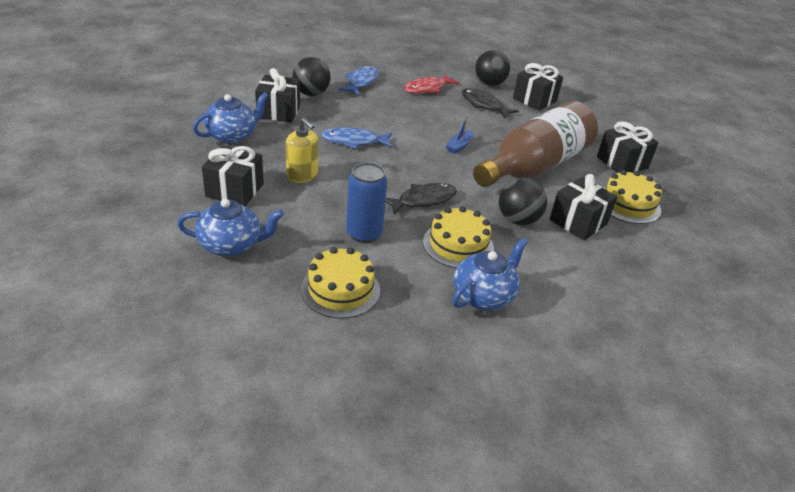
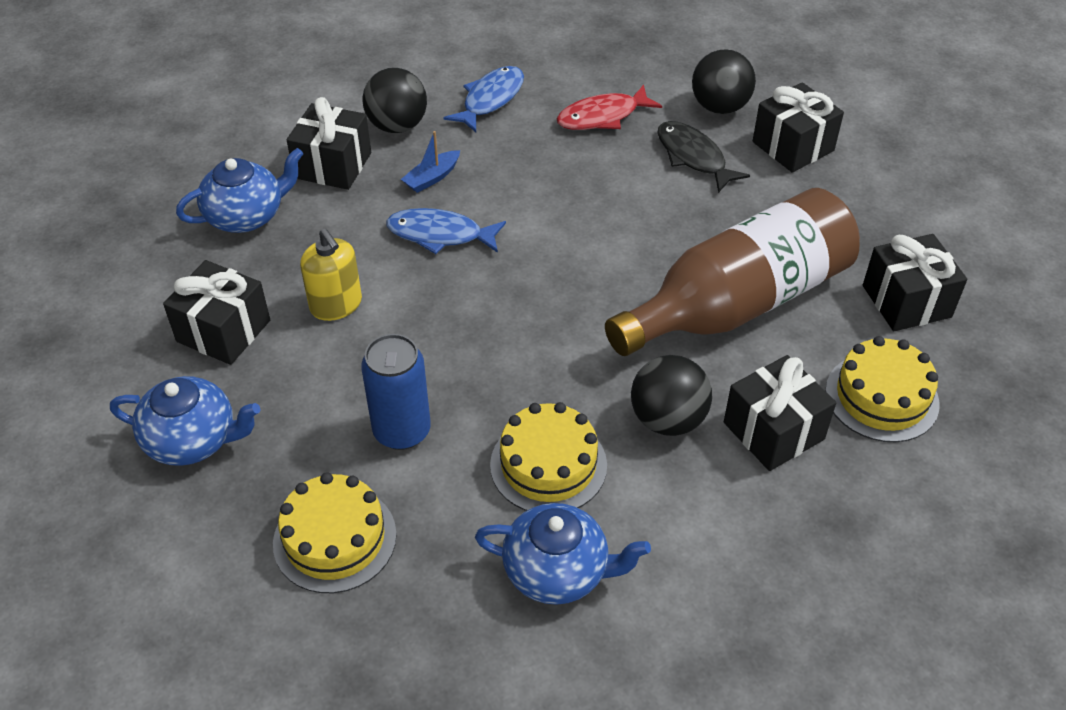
camera: 15 degrees right, 10 degrees up
black fish [386,183,457,215] -> none
blue boat [445,115,473,154] -> blue boat moved to [401,131,460,193]
blue teapot [452,238,528,310] -> blue teapot turned 45 degrees clockwise [475,503,651,605]

